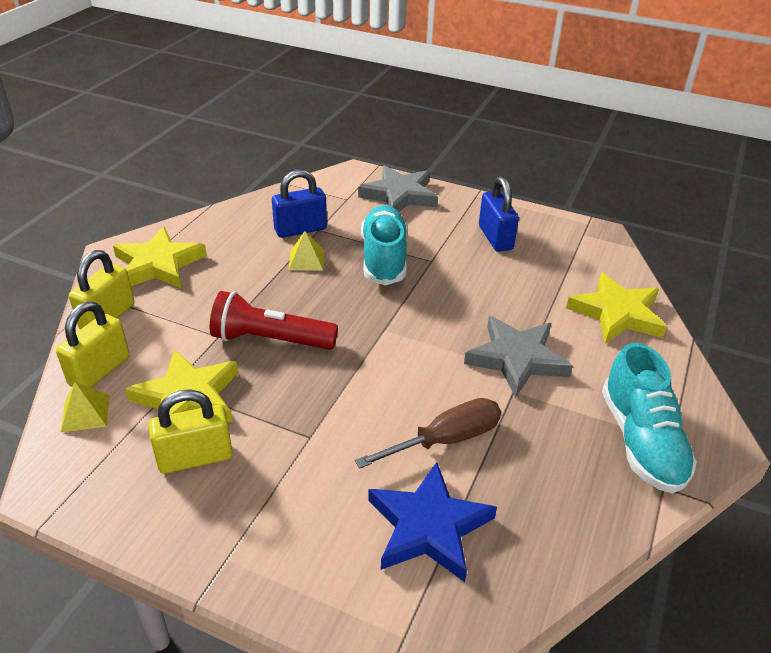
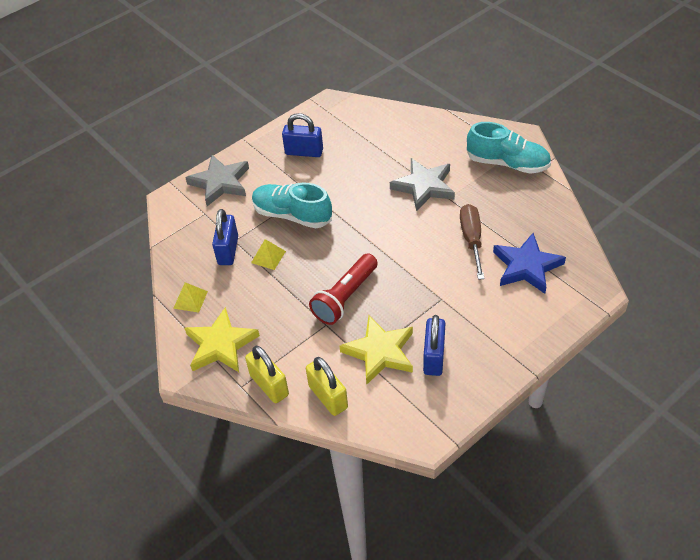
camera: 60 degrees left, 10 degrees up
yellow pyramid [60,382,110,433] -> yellow pyramid moved to [173,282,208,313]
yellow padlock [148,389,232,474] -> blue padlock [423,315,445,376]
yellow star [566,272,667,344] -> none

